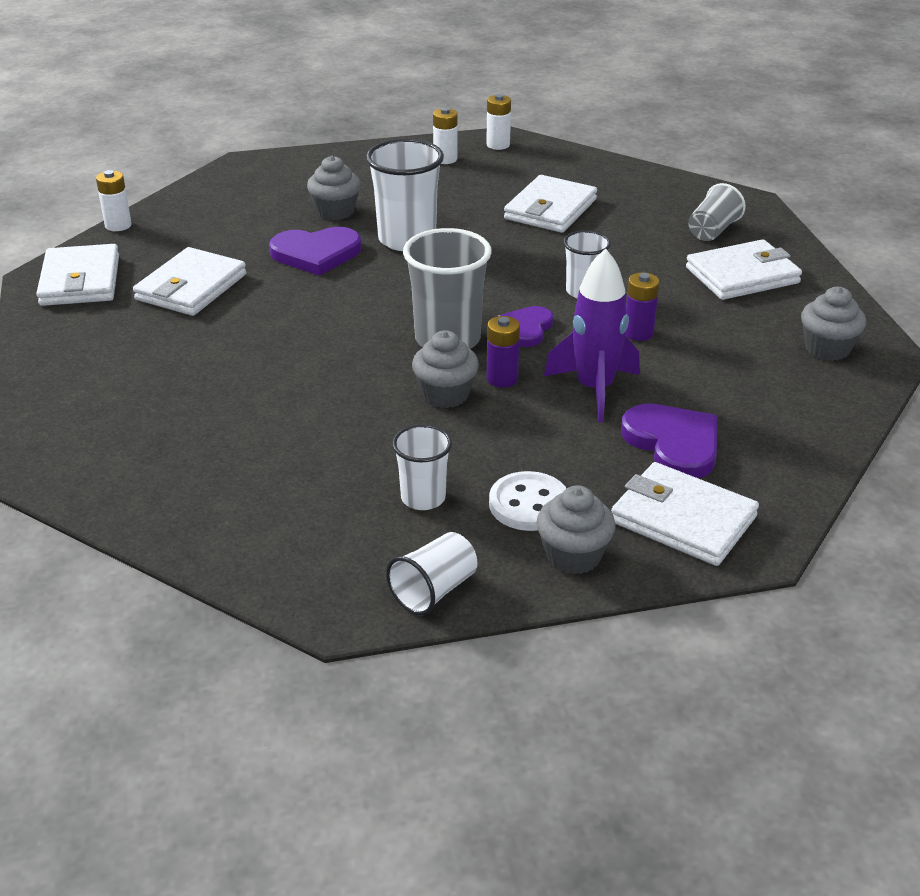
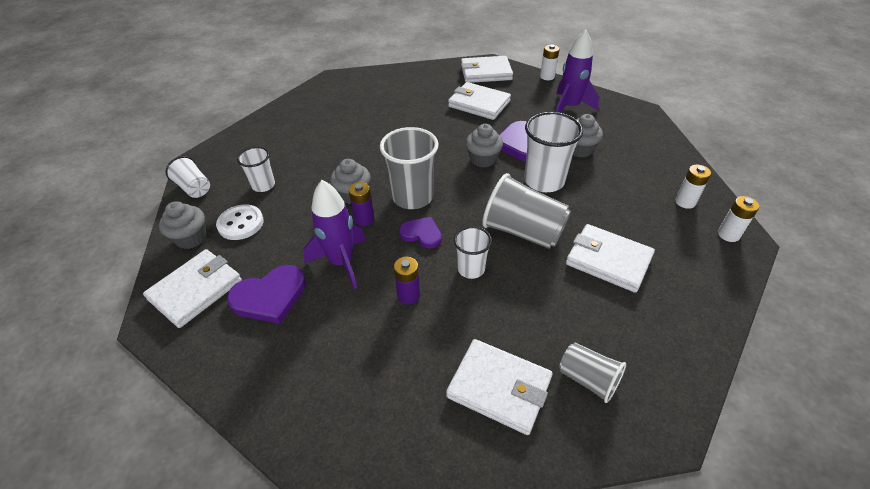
camera: 95 degrees right, 10 degrees up
white wallet [686,239,802,300] -> white wallet turned 45 degrees counterclockwise [446,339,553,435]
grey cupcake [801,287,866,361] -> grey cupcake moved to [466,124,503,168]
none -> grey cup [482,173,571,249]
none -> purple rocket [556,29,599,113]

